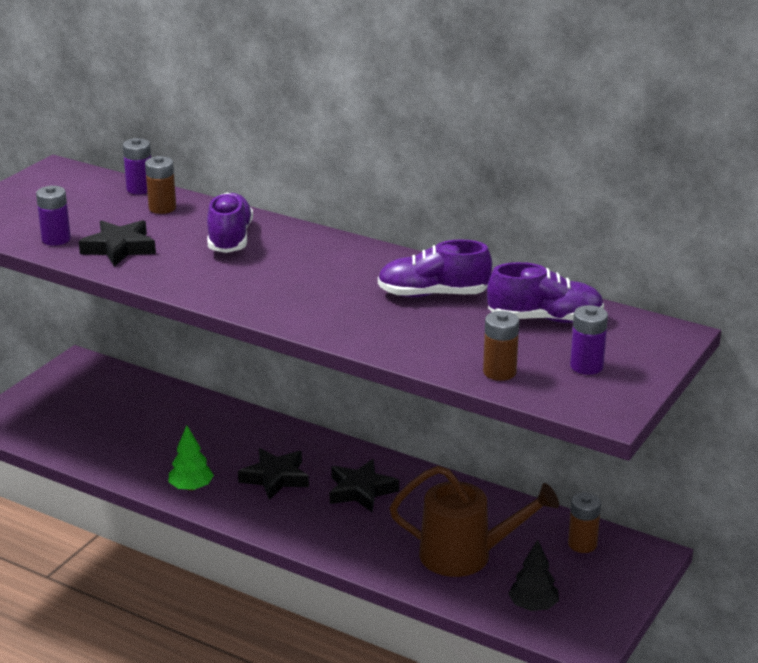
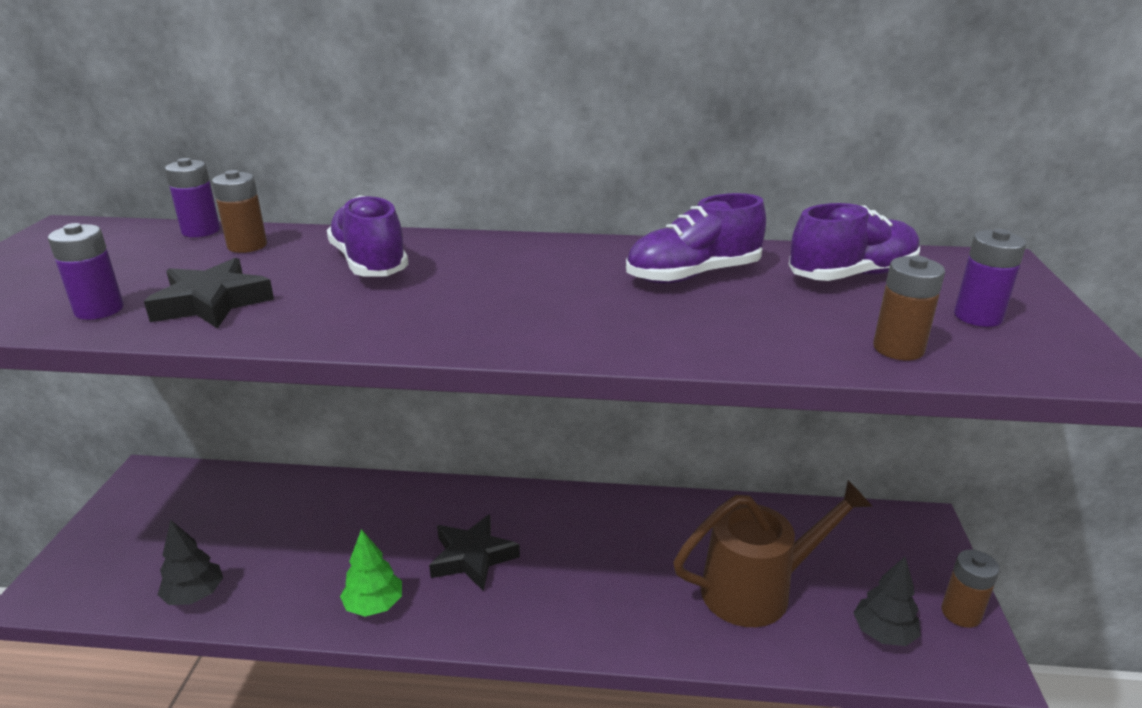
camera: 25 degrees left, 0 degrees up
black star [330,459,399,512] -> none
brown battery [568,492,601,553] -> brown battery moved to [942,549,1000,628]
none -> black tree [157,520,223,605]

